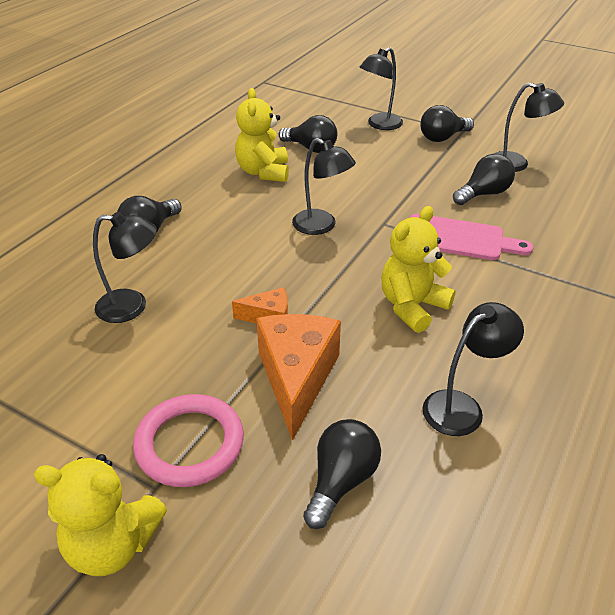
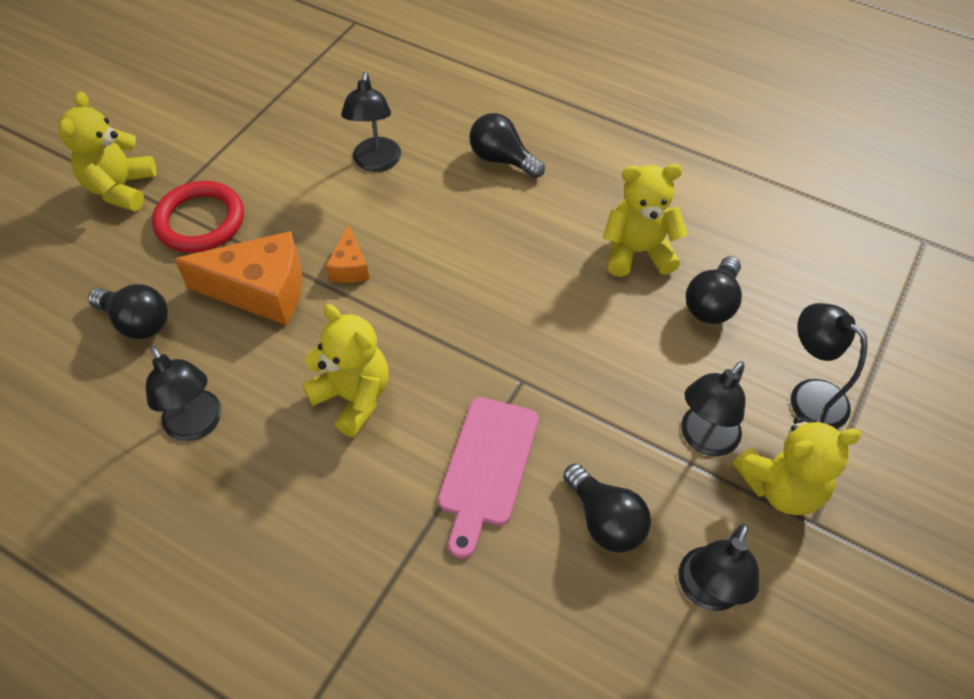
camera: 90 degrees right, 15 degrees up
pink ring [133,394,244,487] -> red ring [152,181,244,253]
black lamp [292,138,356,235] -> black lamp moved to [681,361,746,456]
black light bulb [420,105,474,142] -> yellow teddy bear [733,417,862,515]

